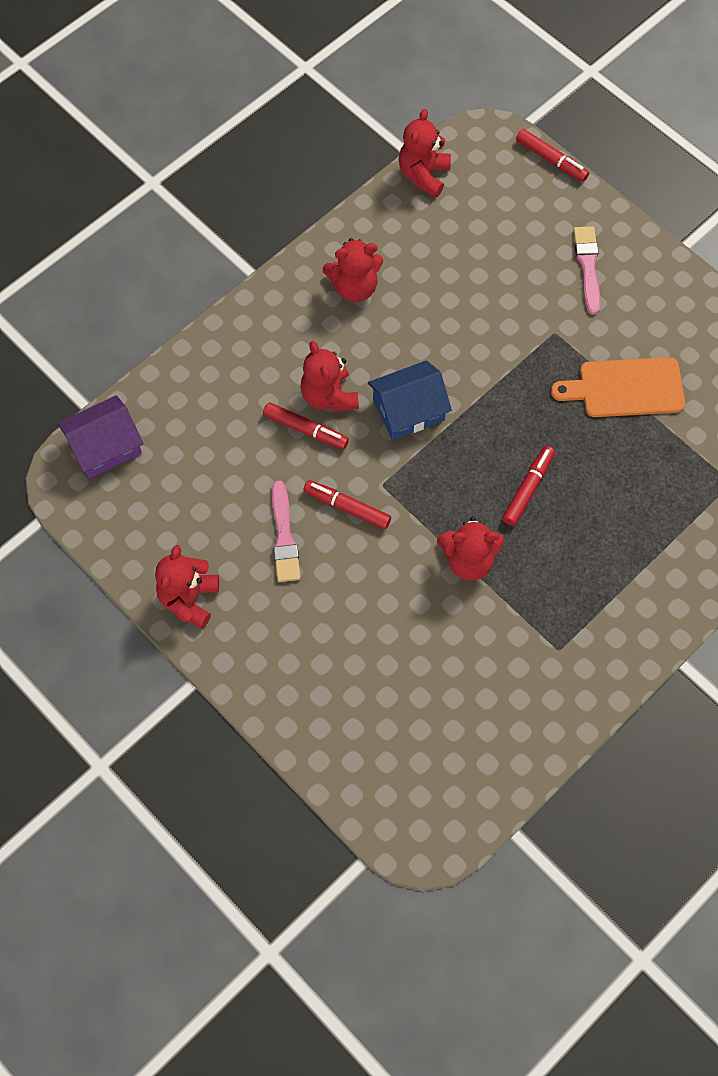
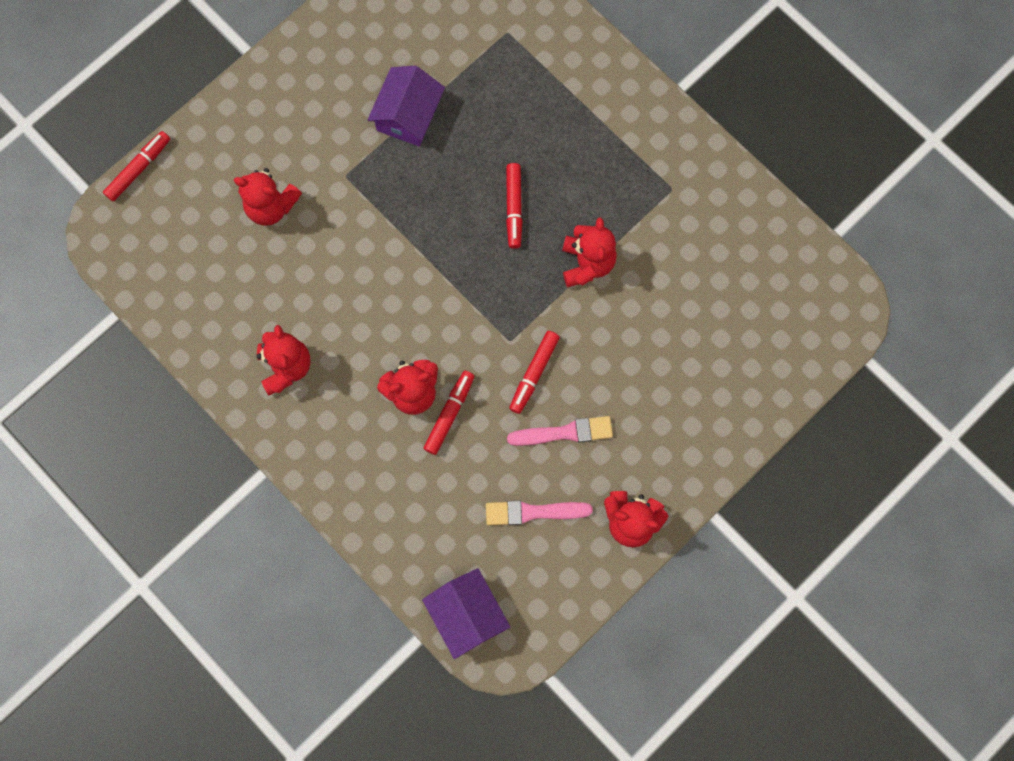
camera: 90 degrees left, 10 degrees up
blue house [368,360,452,440] -> none
red teddy bear [399,109,451,197] -> red teddy bear moved to [234,168,302,226]
red marker [502,446,555,526] -> red marker turned 120 degrees counterclockwise [506,163,523,249]
orange cutting board [551,357,685,417] -> purple house [368,66,445,146]
pink brush [573,226,601,315] -> pink brush moved to [486,500,593,525]

